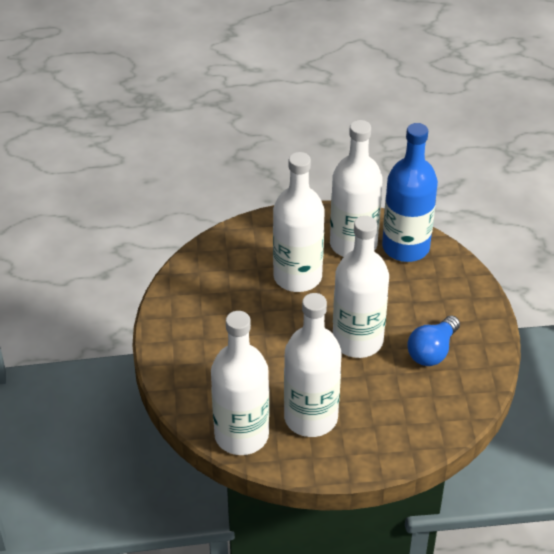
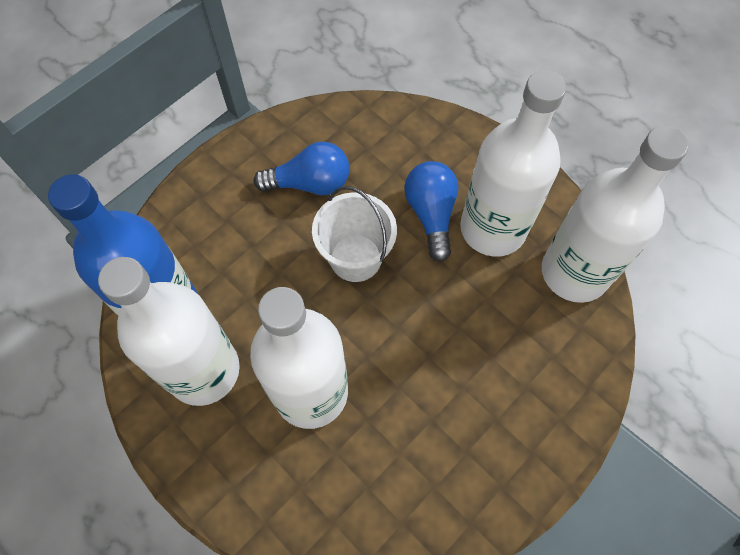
camera: 130 degrees left, 20 degrees up
white bottle [333,216,389,358] -> white bucket [312,186,397,282]
none -> blue light bulb [404,161,459,262]

